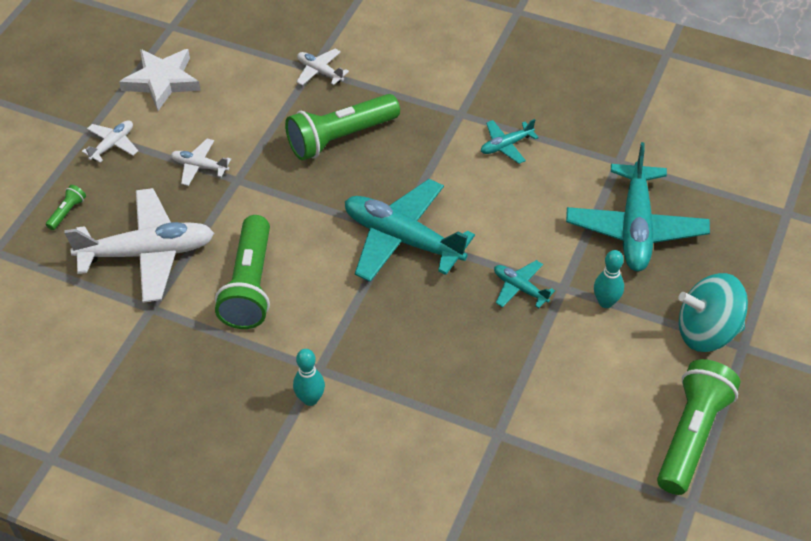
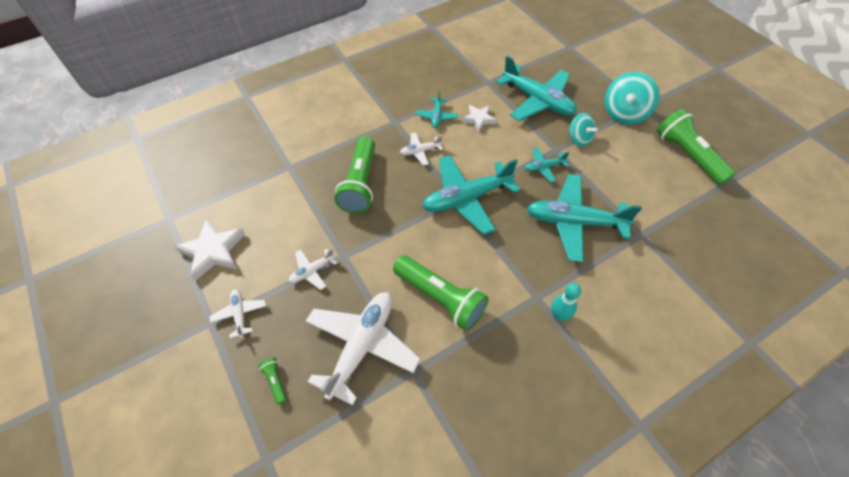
camera: 55 degrees left, 5 degrees up
white plane [297,49,349,85] -> white plane moved to [400,132,443,166]
turquoise bowling pin [594,250,624,308] -> turquoise spinning top [569,113,598,147]
none -> white star [462,105,497,132]
none -> turquoise plane [527,174,642,262]

